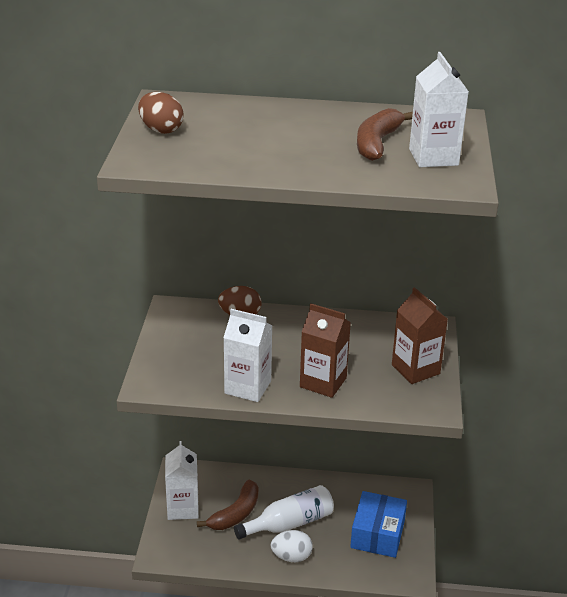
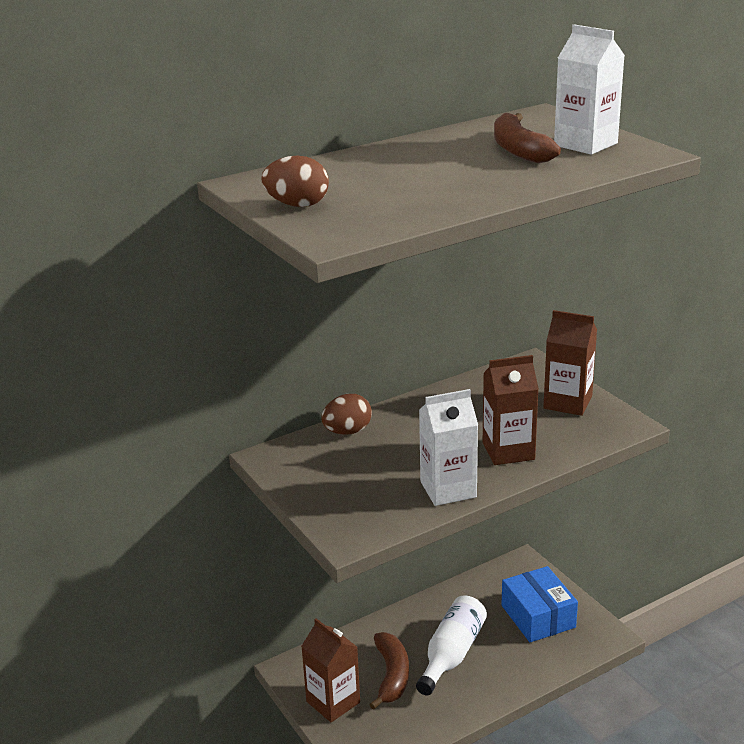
camera: 35 degrees left, 5 degrees down
white carton [165,441,199,520] -> brown carton [301,618,360,722]
white egg [271,530,313,562] -> none

